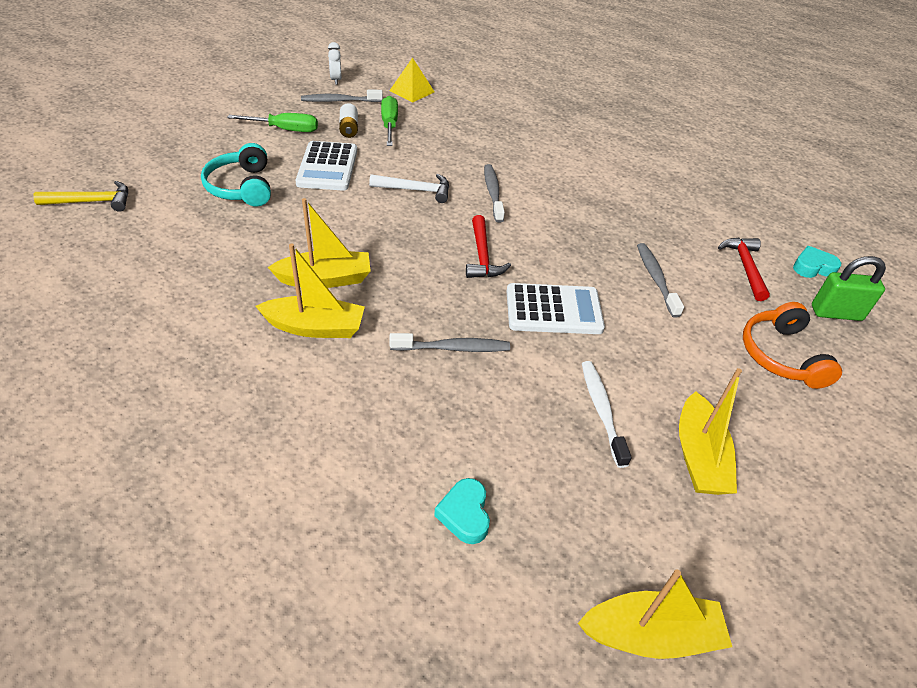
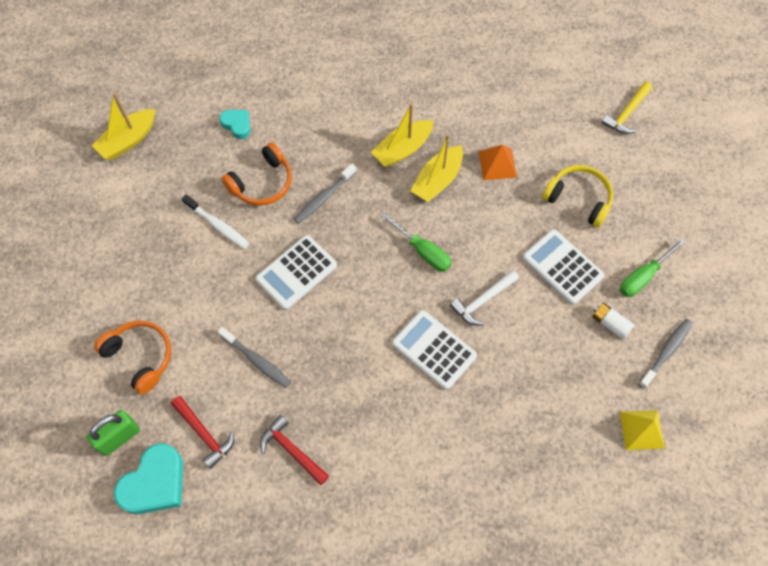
camera: 140 degrees right, 20 degrees up
turquoise headphones [201,143,271,207] -> yellow headphones [542,165,613,228]
white clock [328,42,342,85] -> none
green screwdriver [381,96,398,146] -> green screwdriver moved to [381,213,452,272]
red hammer [466,215,511,278] -> red hammer moved to [260,415,329,485]
grey toothbrush [484,164,505,223] -> white calculator [392,310,477,390]
yellow boat [679,368,742,495] -> none
turquoise heart [793,246,841,278] -> turquoise heart [114,443,183,514], size x1.79
none -> orange headphones [221,142,292,206]
none -> orange pyramid [479,145,517,180]

